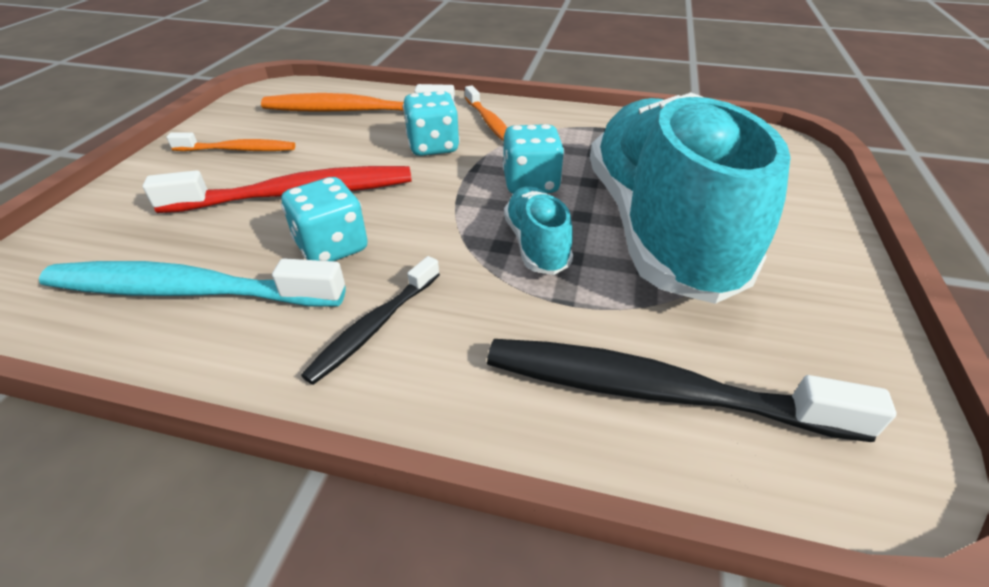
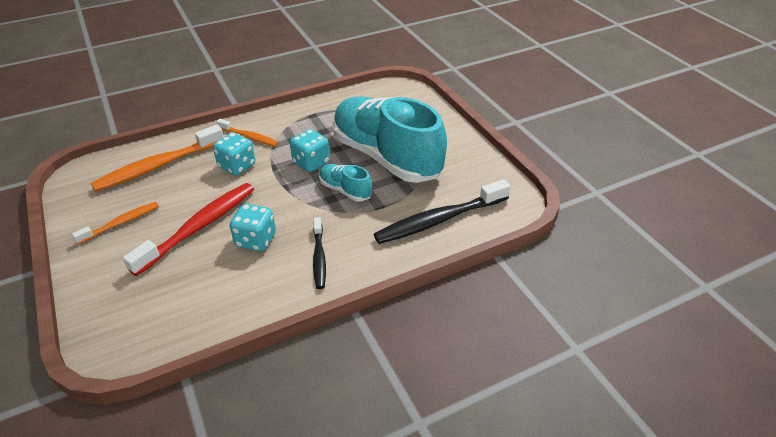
camera: 40 degrees left, 0 degrees up
turquoise toothbrush [39,258,346,307] -> none

